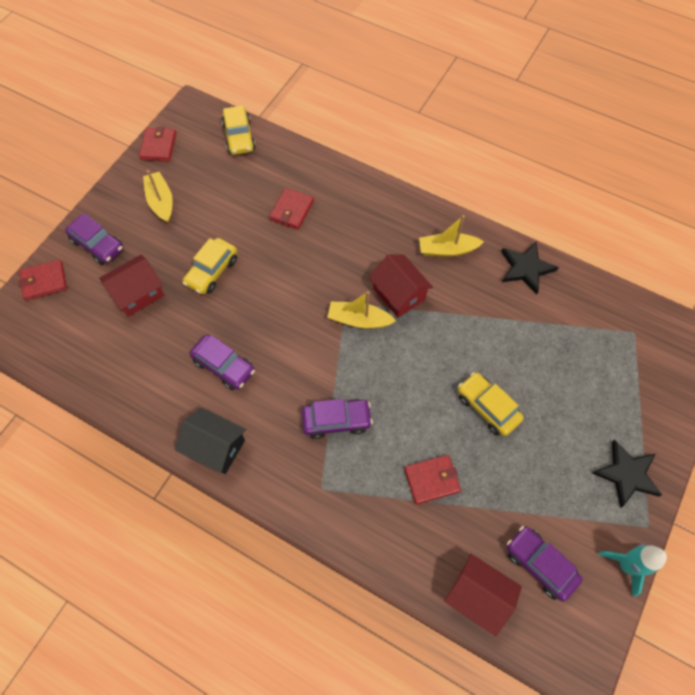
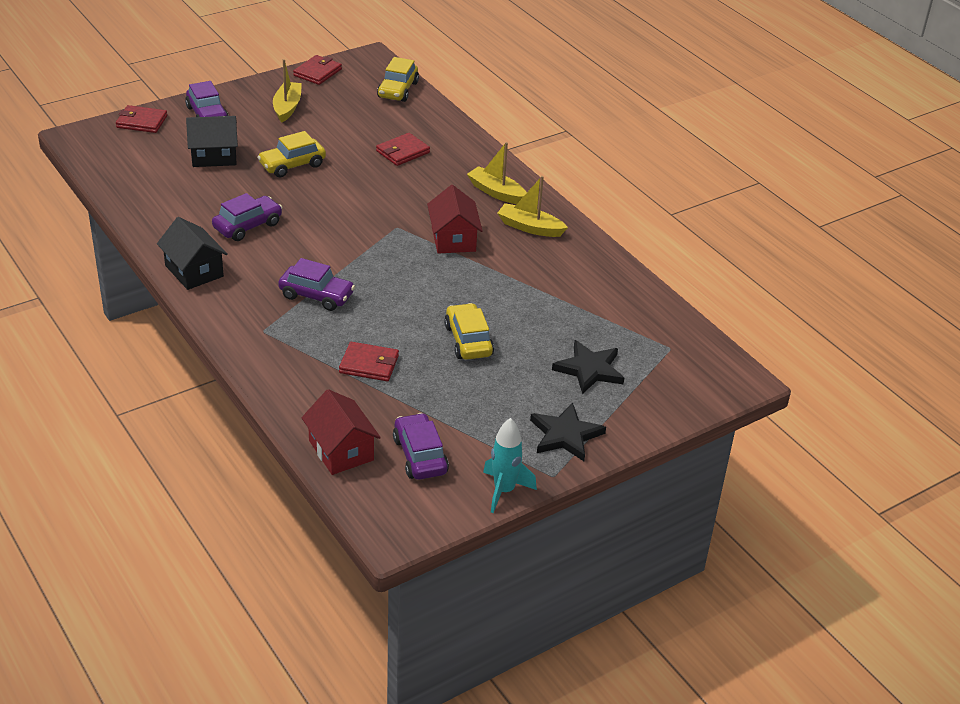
camera: 25 degrees right, 25 degrees down
red house [99,255,164,317] -> black house [186,116,238,167]
purple car [190,335,255,390] -> purple car turned 105 degrees counterclockwise [212,193,283,241]
yellow boat [327,291,396,329] -> yellow boat moved to [467,142,527,204]
black star [501,242,559,295] -> black star moved to [552,340,624,394]

